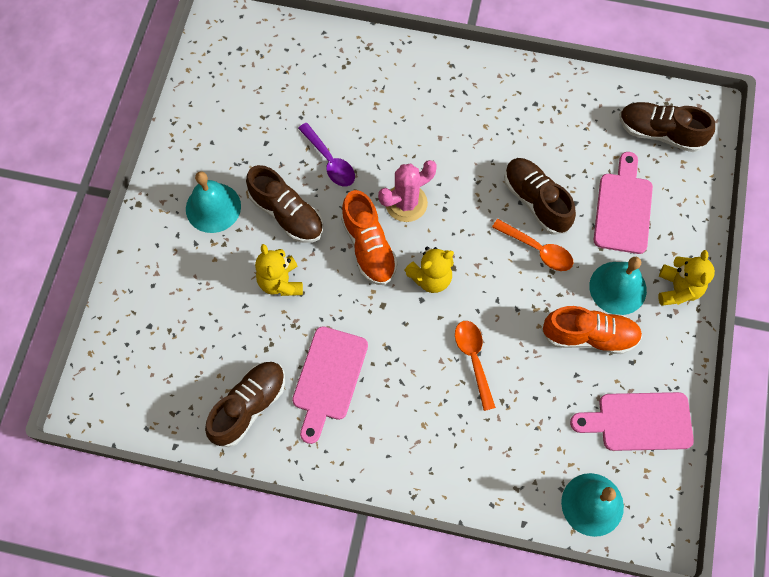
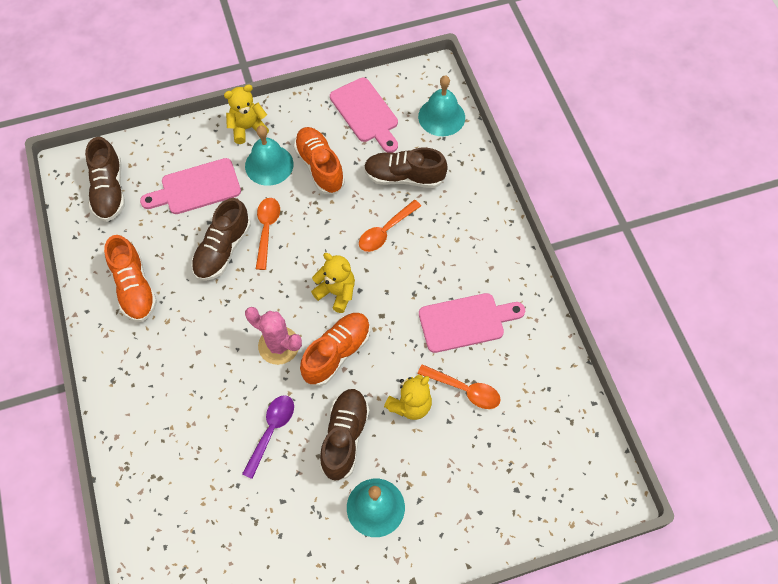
camera: 120 degrees left, 5 degrees down
brown shoe [205,362,285,447] -> brown shoe moved to [364,148,448,188]
none -> orange shoe [104,235,157,322]
none -> orange spoon [418,364,501,409]

